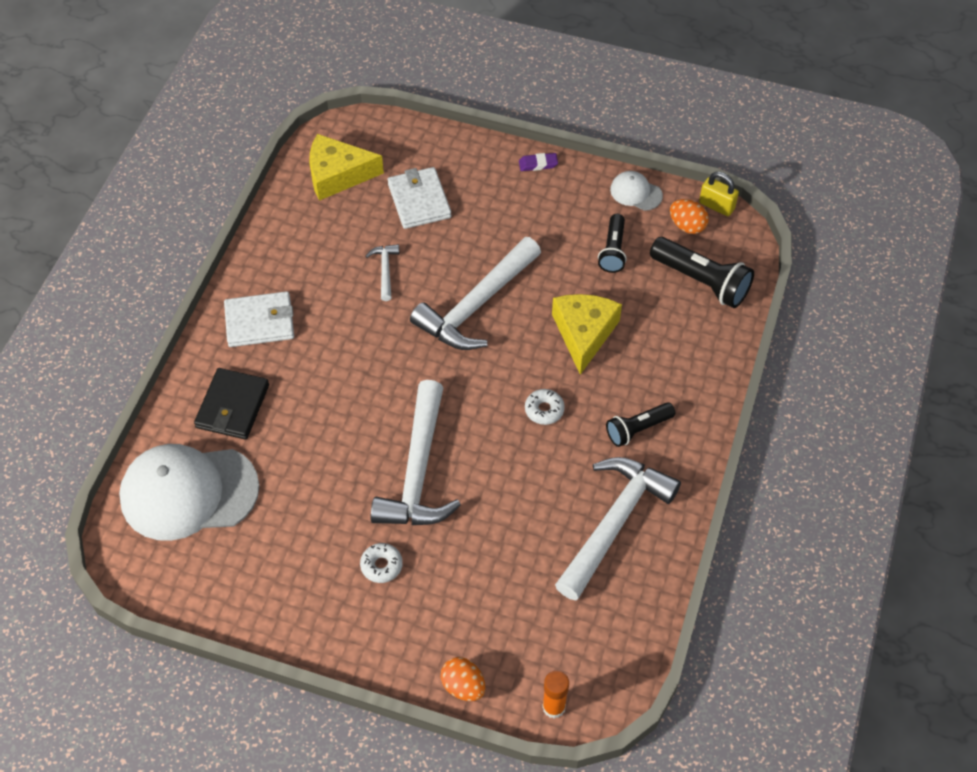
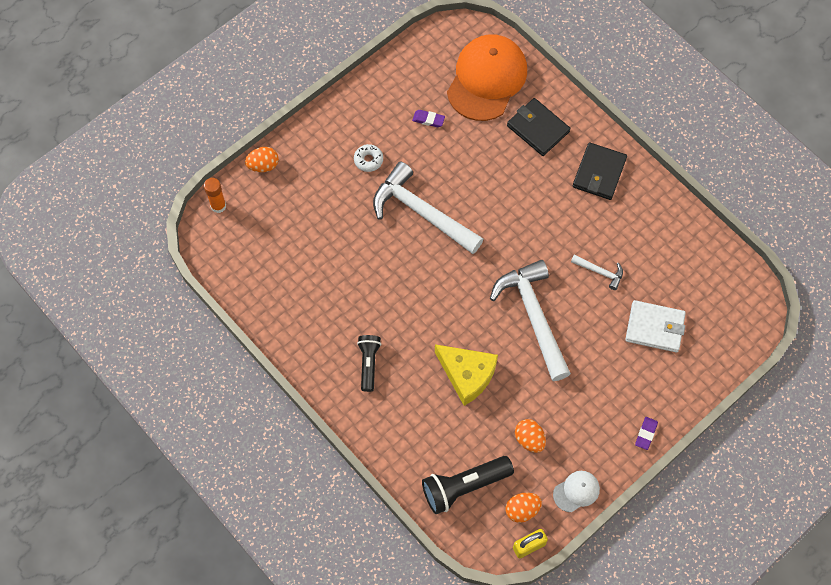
camera: 120 degrees right, 10 degrees up
white cap [119,444,259,541] -> orange cap [447,34,527,121]
white wallet [224,291,294,347] -> black wallet [573,142,627,200]
yellow cheese [310,134,384,201] -> none
white donut [525,389,565,425] -> none
white hammer [555,457,681,600] -> none
black flashlight [598,214,627,273] -> orange egg [515,419,546,453]
none -> purple eraser [412,110,445,127]

